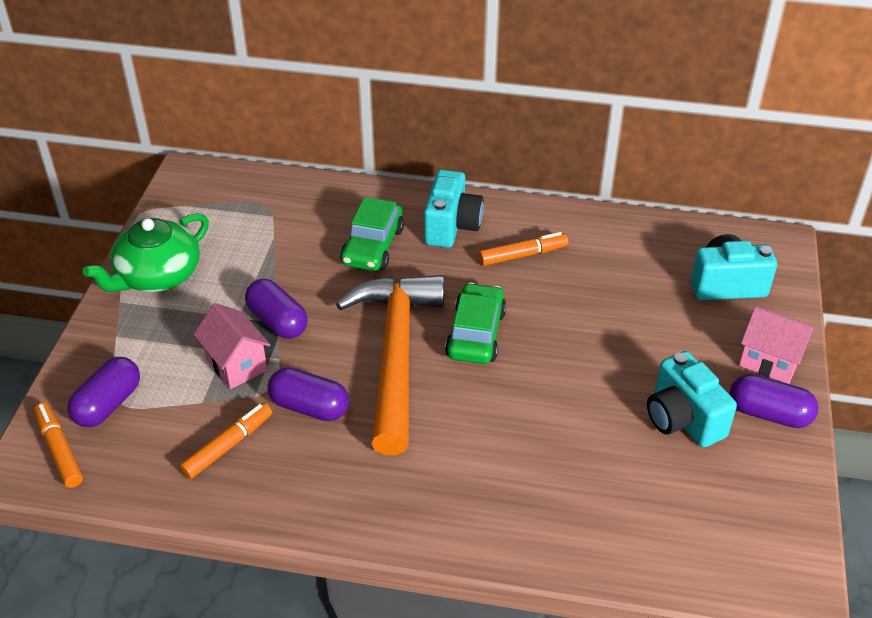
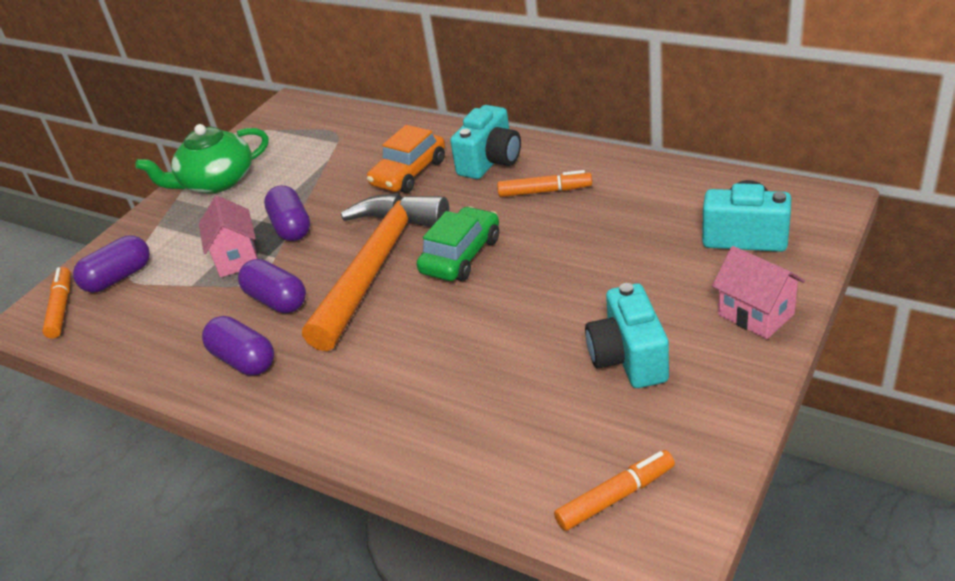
camera: 25 degrees right, 5 degrees down
orange marker [179,403,272,479] -> orange marker moved to [554,450,675,531]
green car [340,197,404,271] -> orange car [367,125,445,193]
purple capsule [730,374,819,428] -> purple capsule moved to [202,316,274,376]

